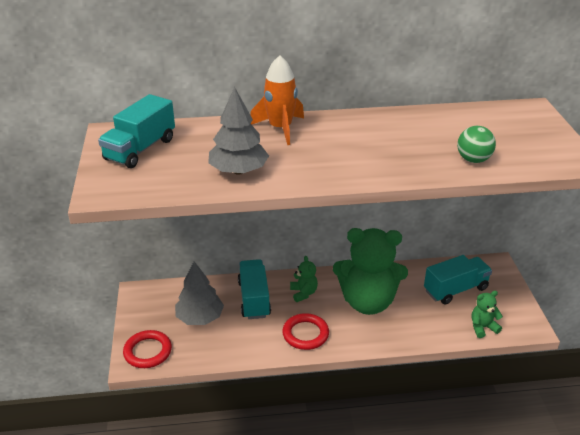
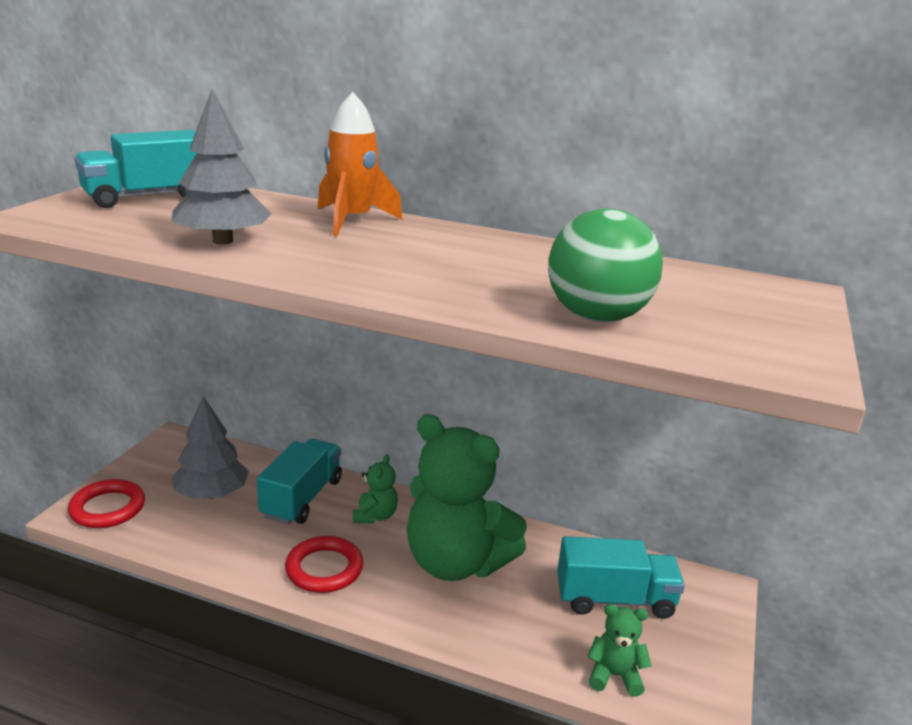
camera: 25 degrees right, 10 degrees down
green ball [457,126,496,163] -> green ball [548,208,663,322], size x1.57

